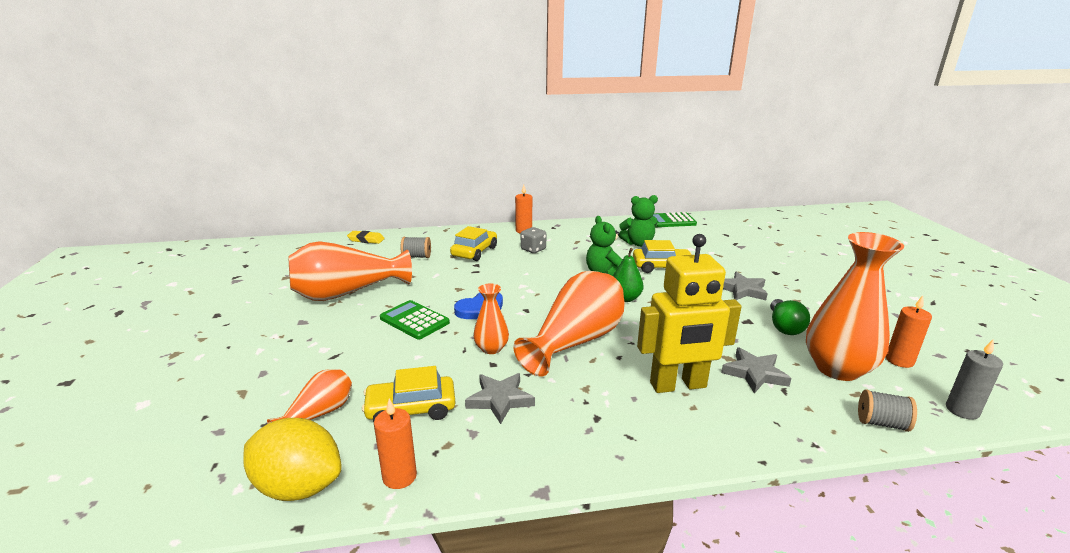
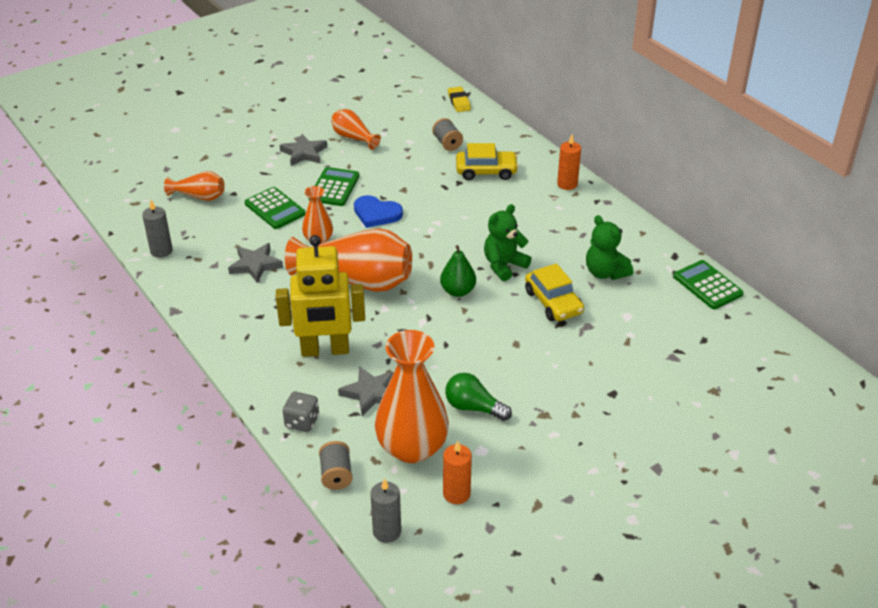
camera: 65 degrees right, 15 degrees up
yellow lemon [243,418,342,501] -> none
orange vase [288,241,412,301] -> orange vase [331,109,381,150], size x0.52
yellow car [362,366,456,422] -> none
orange candle [374,399,417,489] -> grey candle [142,200,173,258]
grey dice [521,227,546,253] -> grey dice moved to [283,392,319,432]
yellow robot [637,234,741,393] -> yellow robot turned 60 degrees counterclockwise [276,235,365,357]
grey star [723,272,768,300] -> grey star moved to [279,134,327,166]
green light bulb [770,299,810,335] -> green light bulb turned 45 degrees clockwise [445,373,512,421]
none -> green calculator [245,187,306,229]

